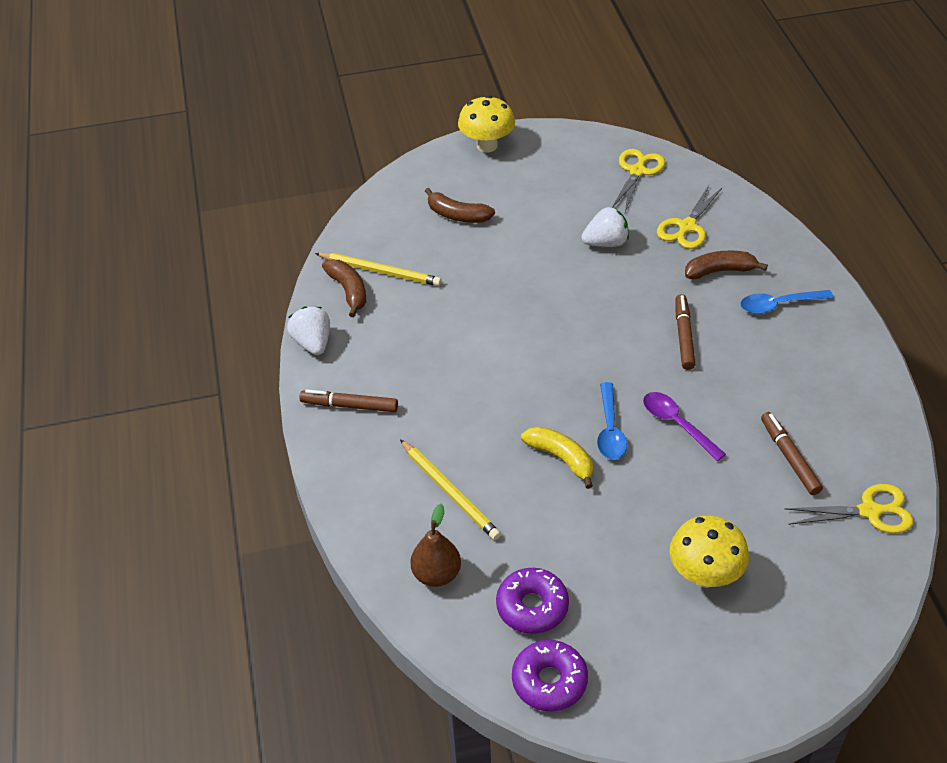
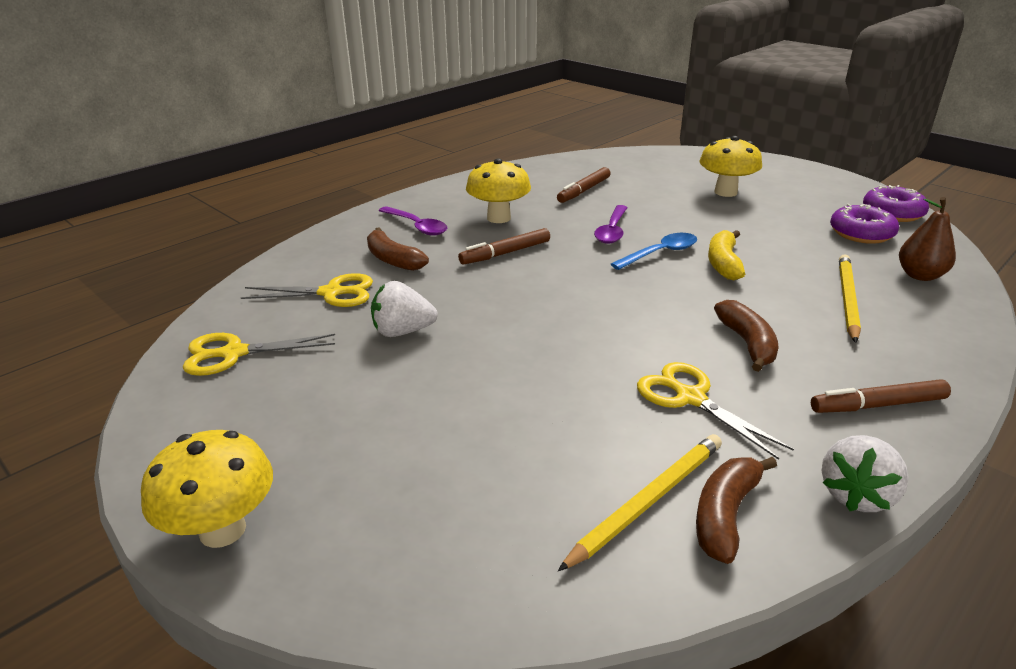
camera: 125 degrees left, 15 degrees down
brown marker [299,389,398,412] -> brown marker turned 105 degrees clockwise [811,379,951,413]
yellow pencil [315,253,442,286] -> yellow pencil turned 60 degrees clockwise [558,434,722,571]
brown banana [425,188,495,223] -> brown banana moved to [714,300,778,372]
white strawberry [581,207,629,247] -> white strawberry turned 45 degrees counterclockwise [371,281,438,337]
blue spoon [740,290,833,314] -> purple spoon [379,206,447,236]
yellow scissors [785,484,914,533] -> yellow scissors moved to [637,362,794,460]
none -> yellow mushroom [466,159,531,223]

